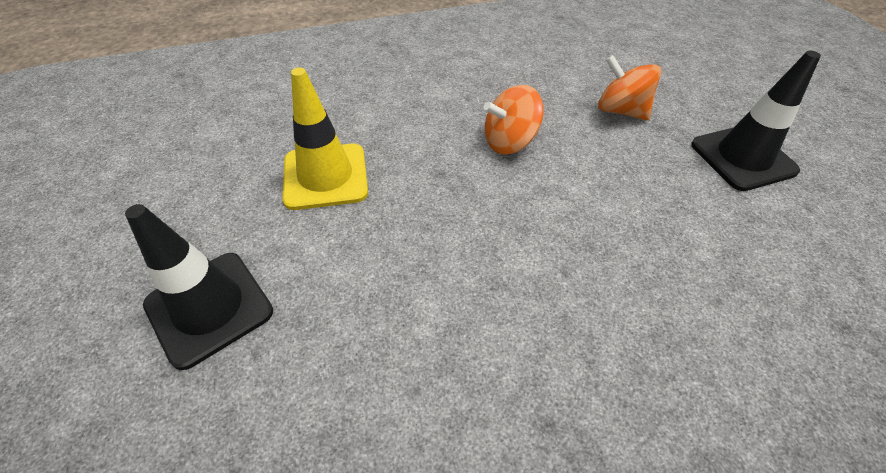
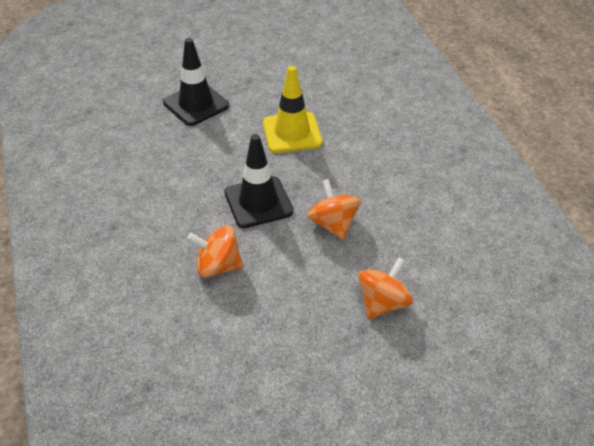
camera: 90 degrees right, 5 degrees down
black traffic cone [691,51,821,191] -> black traffic cone moved to [224,134,294,228]
none -> orange spinning top [188,226,243,278]

